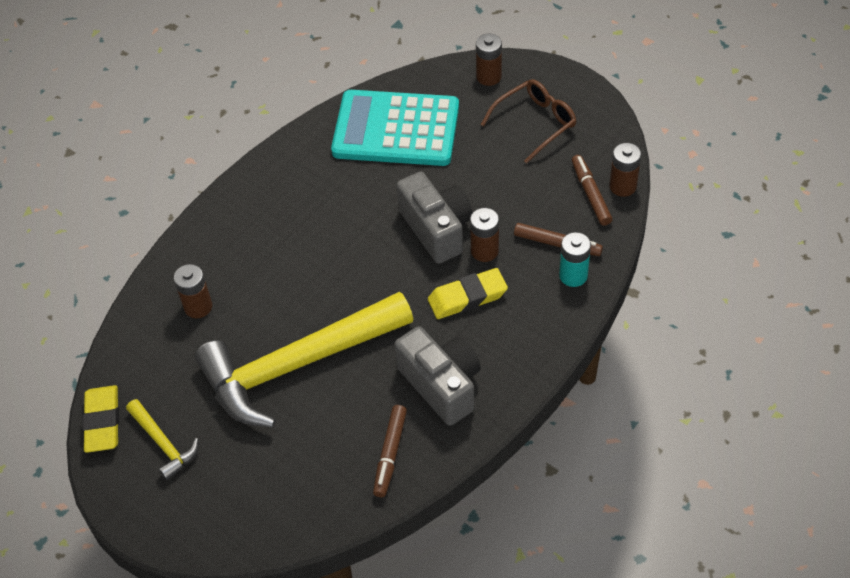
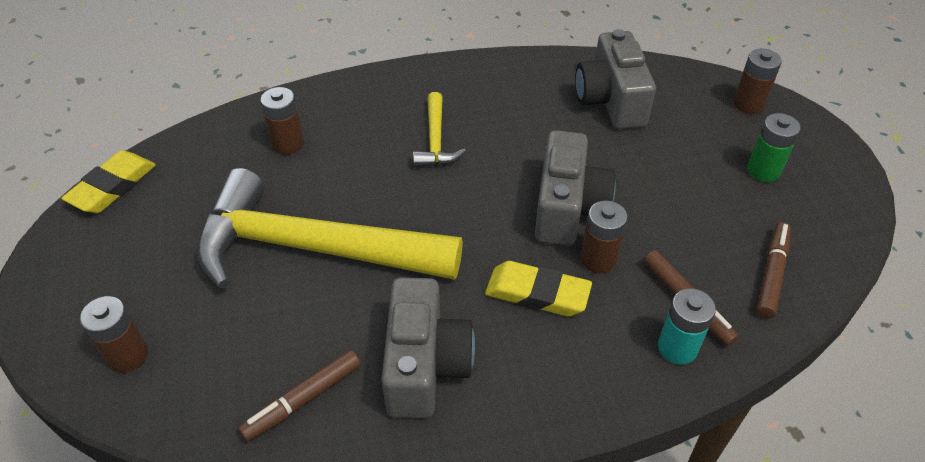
camera: 35 degrees right, 5 degrees down
yellow hammer [126,399,199,481] -> yellow hammer moved to [413,92,466,167]
turquoise calculator [331,90,459,166] -> grey camera [575,29,656,129]
brown glasses [481,79,576,164] -> green battery [747,113,801,182]
brown battery [609,143,641,197] -> brown battery moved to [80,296,148,373]

